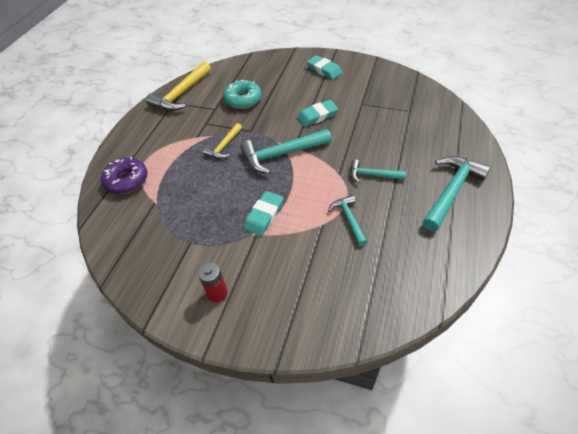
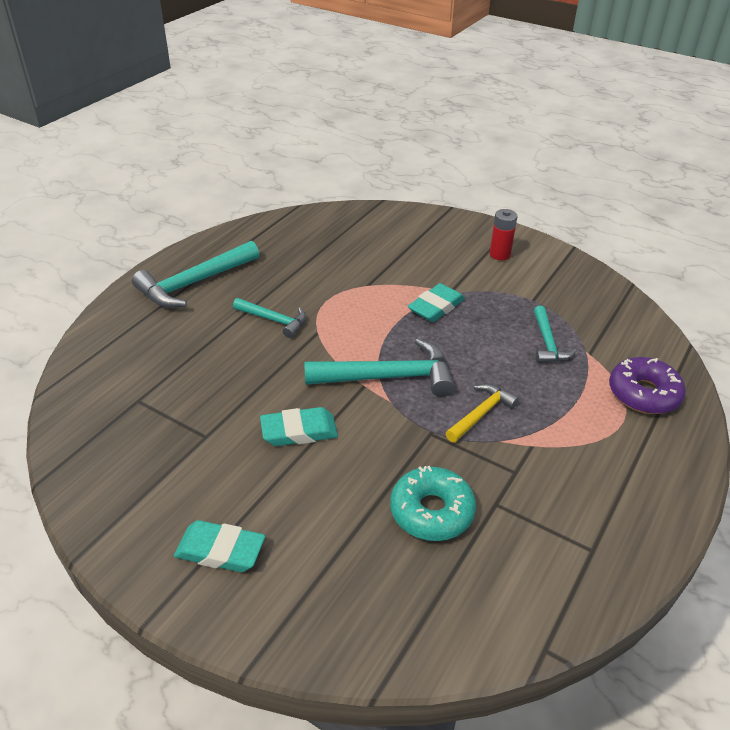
camera: 170 degrees left, 10 degrees down
yellow hammer [146,61,211,111] -> none
turquoise eraser [307,55,342,80] -> turquoise eraser turned 45 degrees counterclockwise [174,520,265,572]
turquoise hammer [328,195,367,246] -> turquoise hammer moved to [534,306,577,363]

